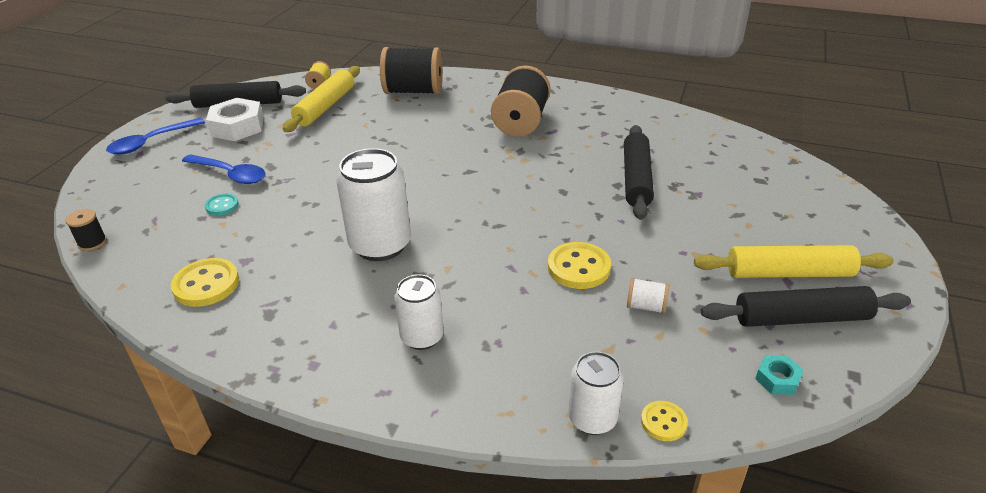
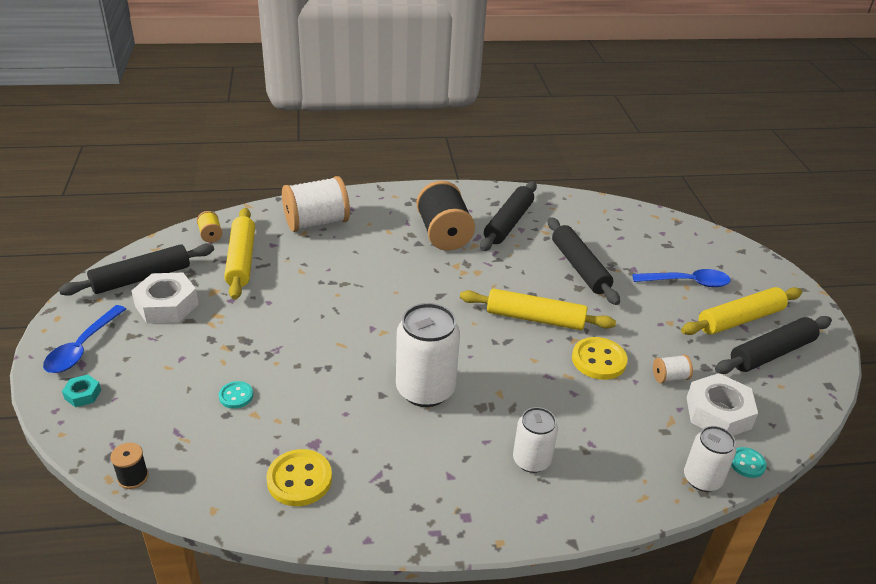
camera: 30 degrees left, 0 degrees up
blue spoon [182,154,266,184] -> blue spoon moved to [632,269,731,287]
black spool [380,47,443,95] -> white spool [282,176,350,232]
yellow button [641,401,688,441] -> turquoise button [731,447,767,478]
turquoise nut [755,355,804,395] -> turquoise nut moved to [62,375,101,407]
none -> yellow rolling pin [460,288,616,330]
none -> black rolling pin [480,181,537,251]
none -> white nut [686,373,758,436]

